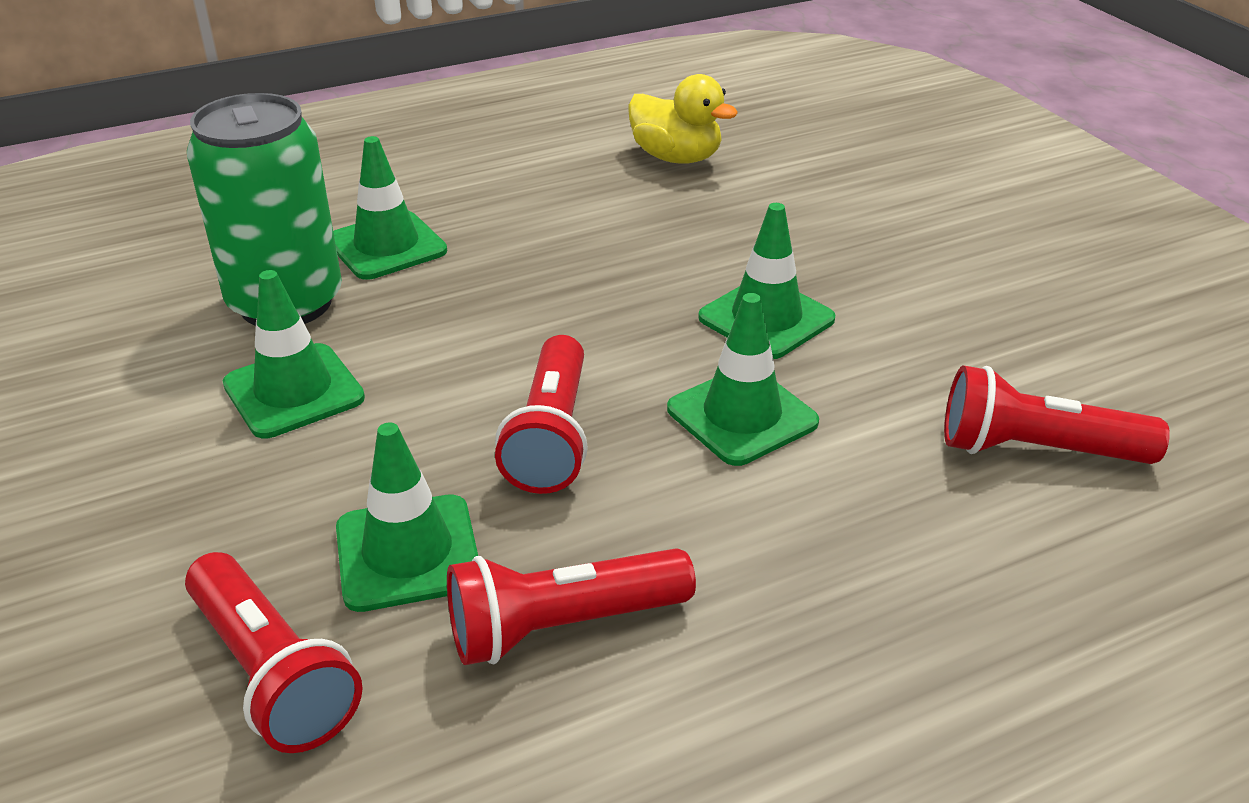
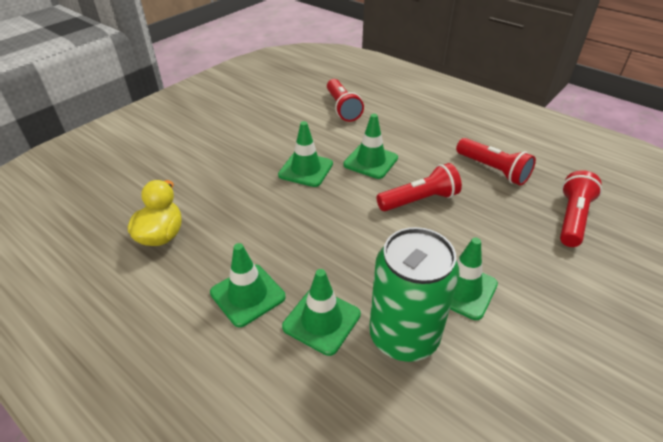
camera: 115 degrees left, 5 degrees up
green traffic cone [336,422,478,612] -> green traffic cone moved to [210,243,285,327]

